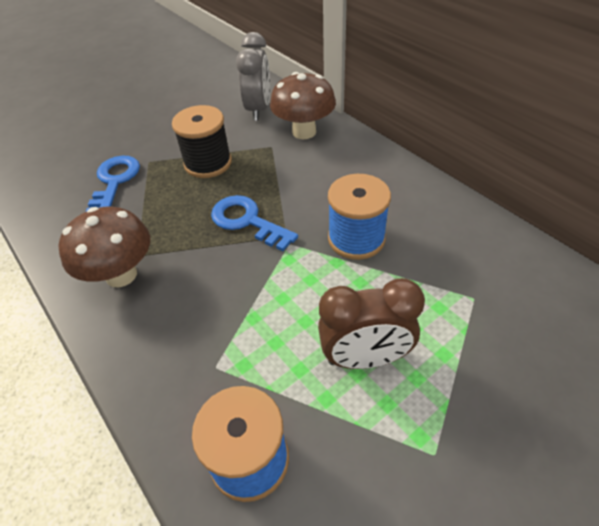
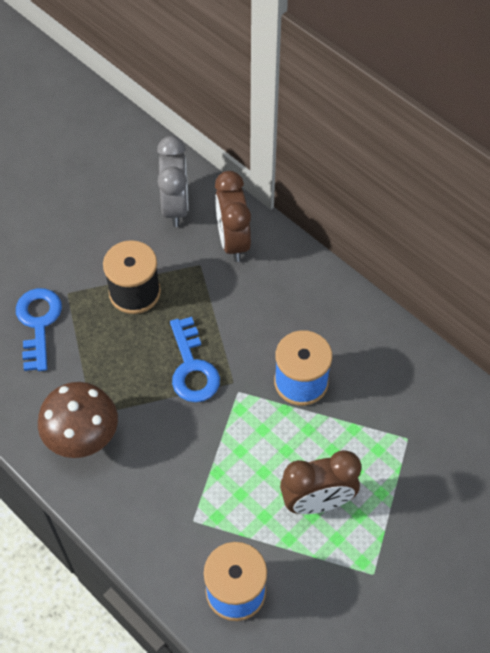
camera: 10 degrees left, 10 degrees up
blue key [211,195,298,251] -> blue key turned 135 degrees counterclockwise [170,317,220,402]
brown mushroom [270,72,336,139] -> brown clock [215,171,251,262]

